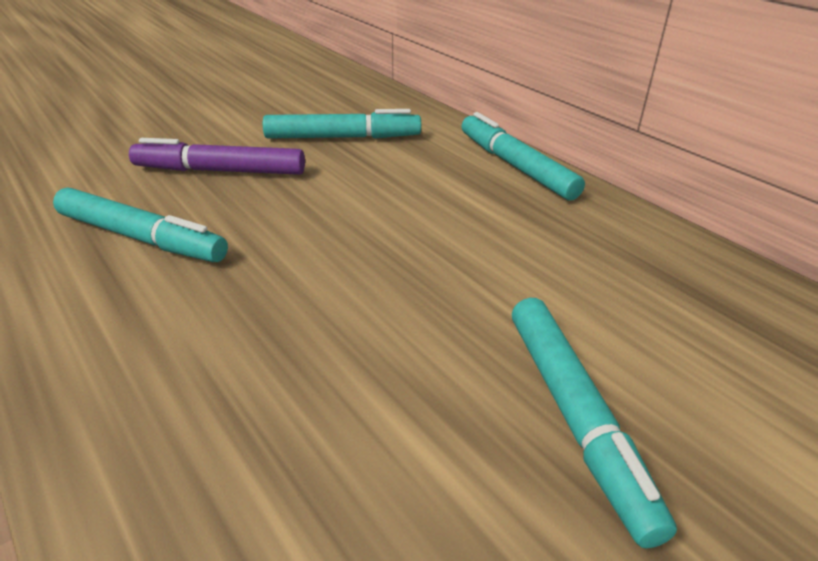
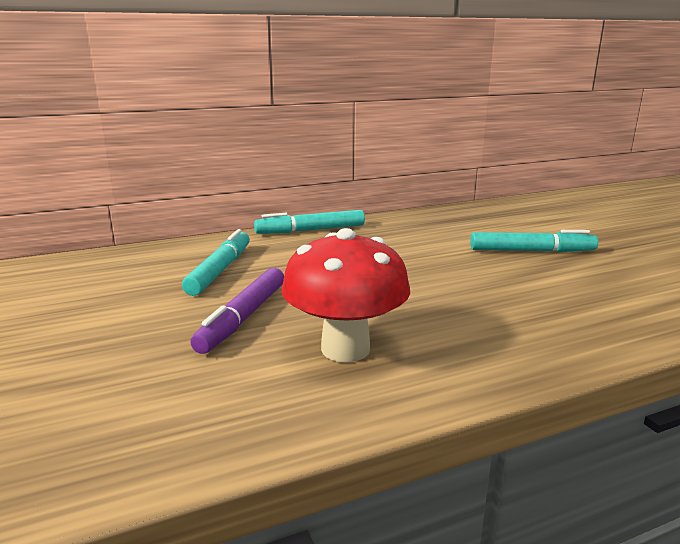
camera: 75 degrees left, 15 degrees down
turquoise marker [53,187,228,262] -> red mushroom [282,228,410,362]

